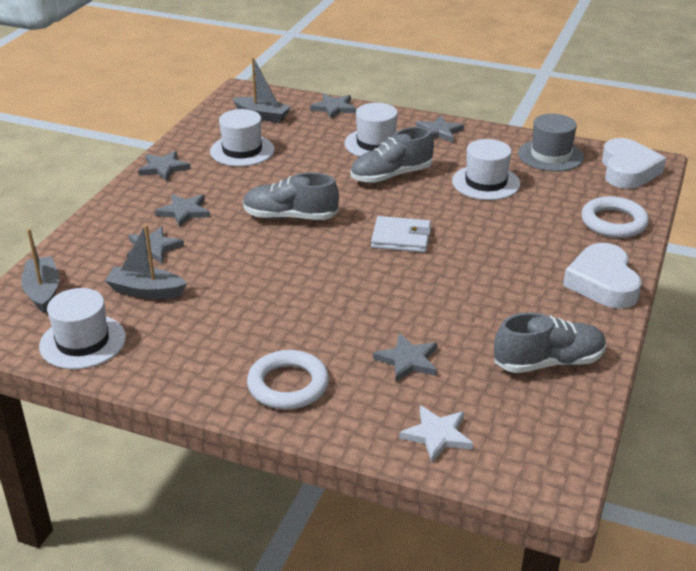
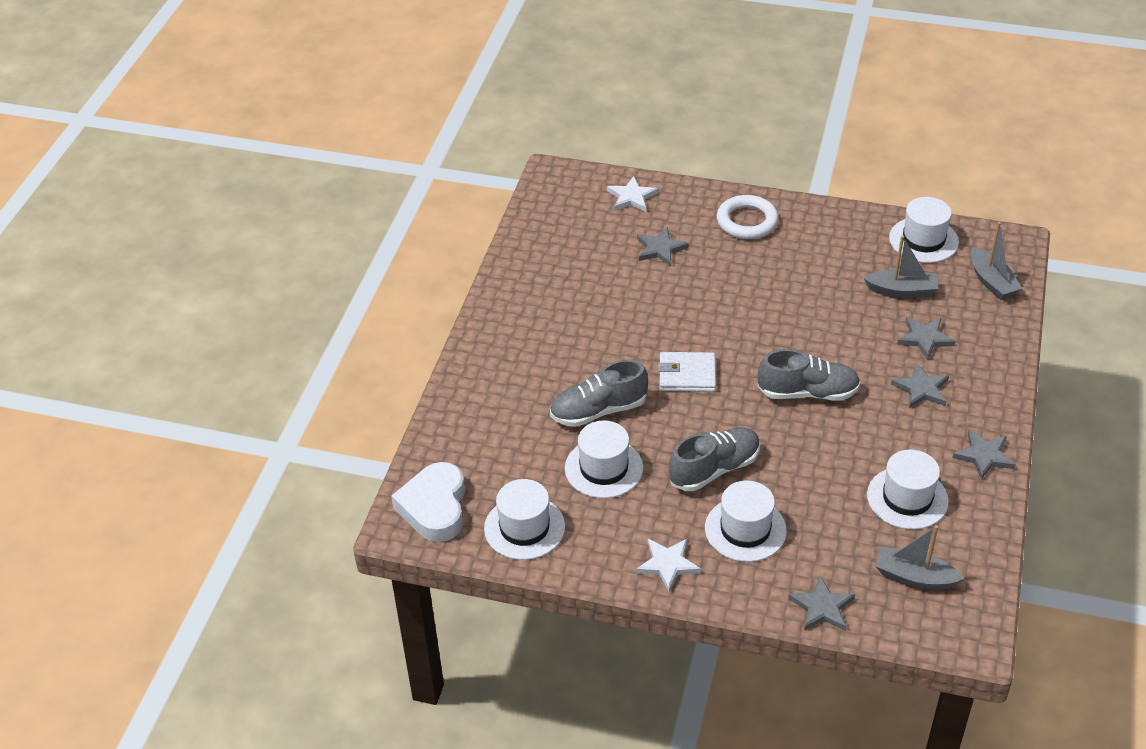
camera: 175 degrees right, 10 degrees up
grey star [416,116,464,142] -> white star [636,539,701,591]
grey shoe [494,312,606,373] -> grey shoe moved to [550,359,648,427]
grey hat [518,114,584,172] -> white hat [484,479,565,560]
white heart [563,243,642,309] -> none
white ring [581,196,649,238] -> none

